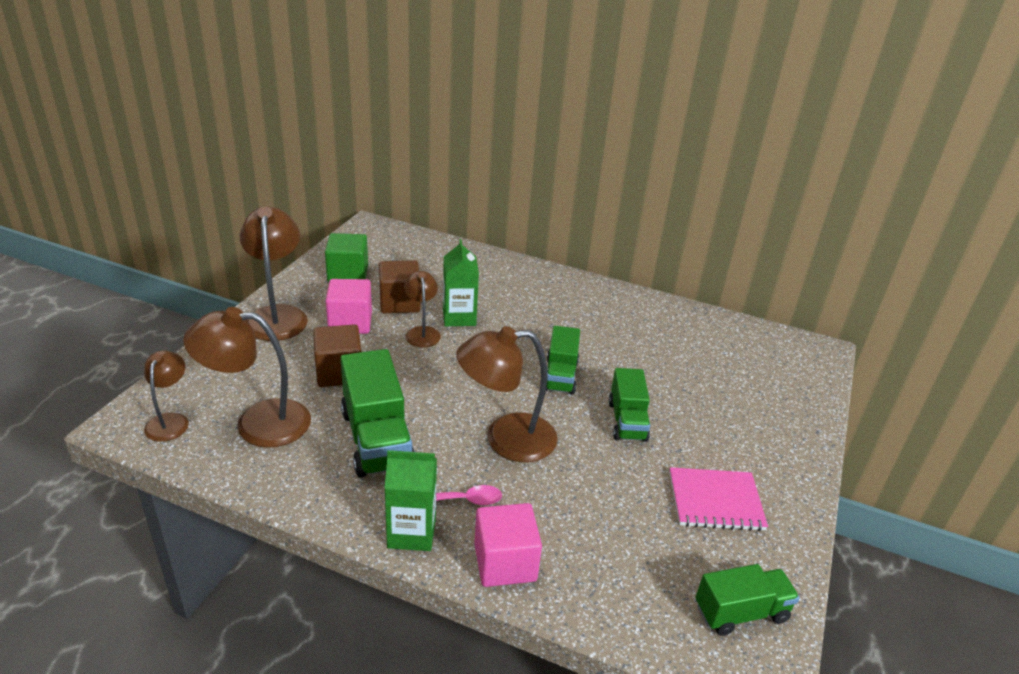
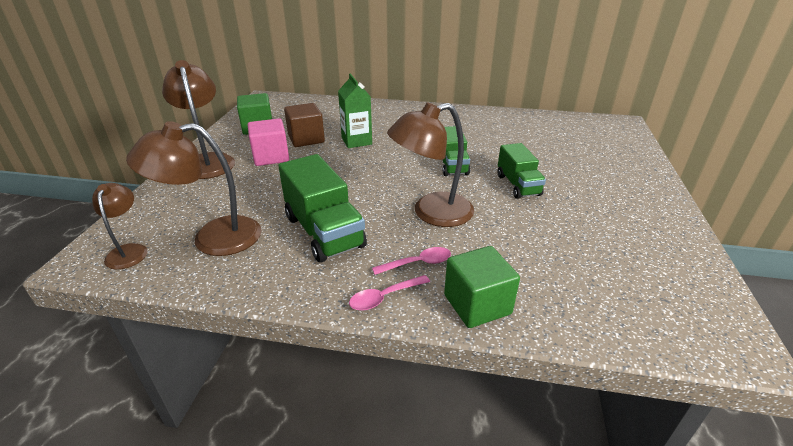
camera: 10 degrees left, 0 degrees up
brown cube [313,324,361,387] -> none
green carton [384,450,437,551] -> pink spoon [349,275,430,311]
brown lamp [404,271,441,348] -> none
pink cube [474,503,542,587] -> green cube [444,246,520,328]
pink notebook [669,467,768,531] -> none
green truck [695,564,800,636] -> none

